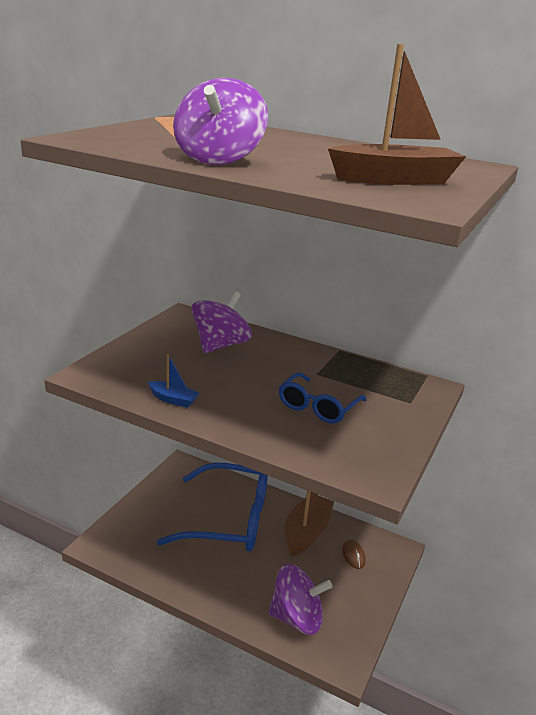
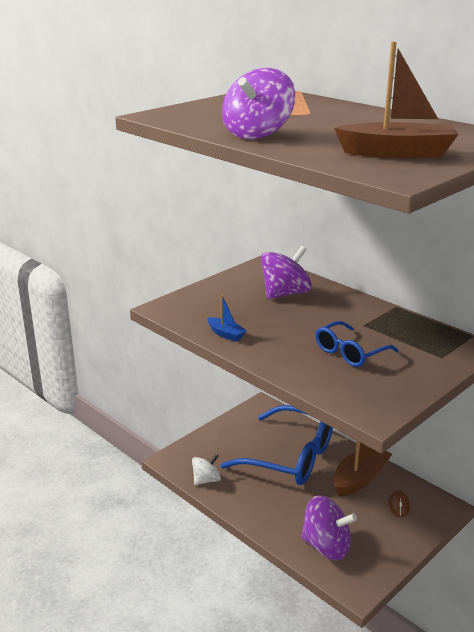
camera: 20 degrees right, 0 degrees up
none -> white spinning top [192,454,221,485]

